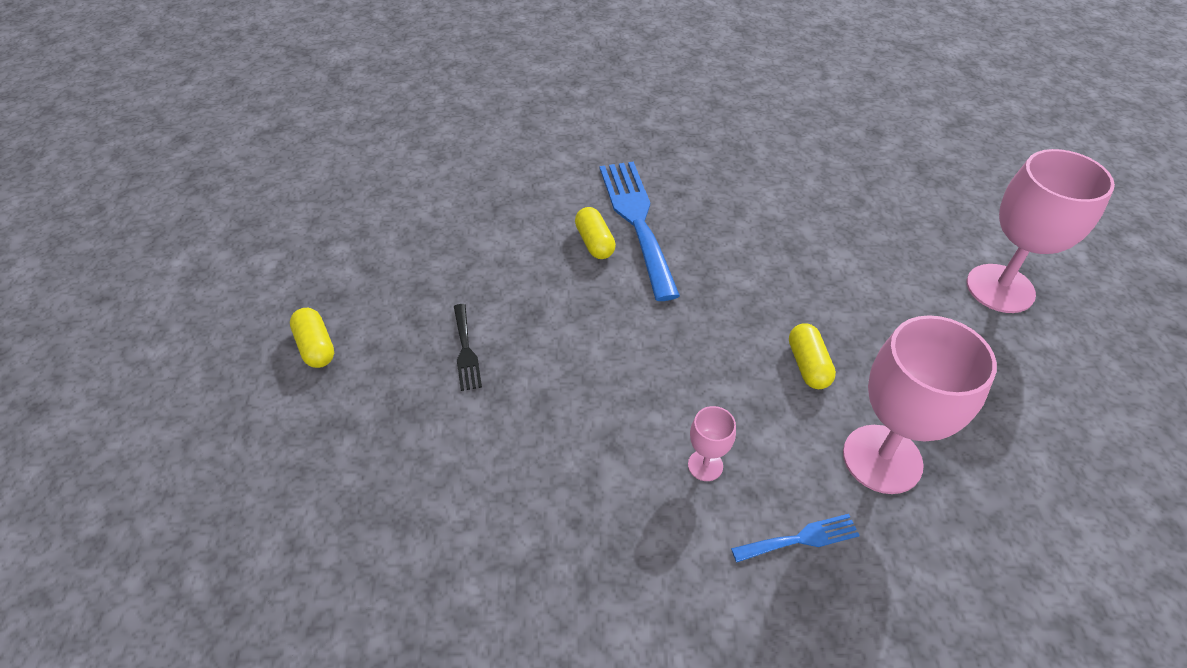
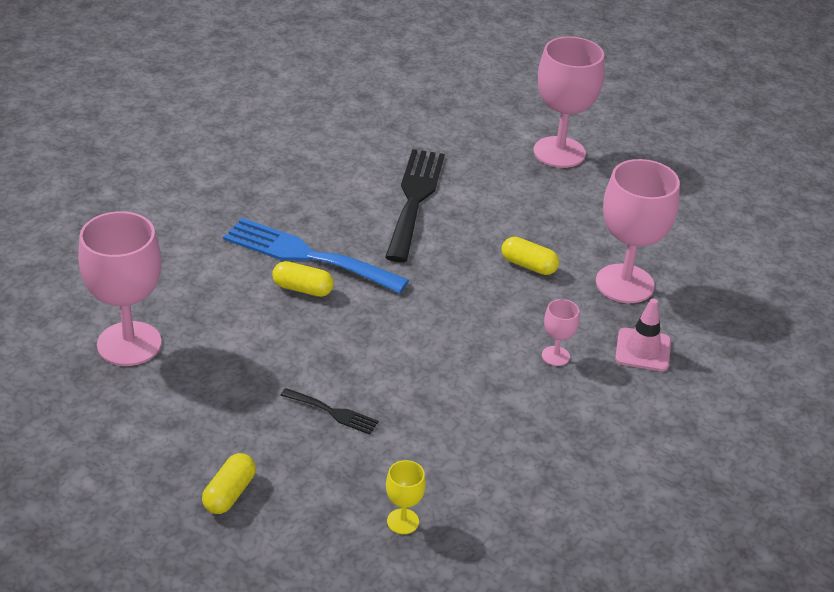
camera: 55 degrees left, 10 degrees down
yellow capsule [290,308,334,368] -> yellow capsule turned 75 degrees counterclockwise [202,453,256,514]
blue fork [731,514,860,562] -> pink traffic cone [615,298,671,371]
none -> pink goblet [78,211,162,366]
none -> black fork [385,149,445,262]
none -> yellow goblet [386,460,426,534]

